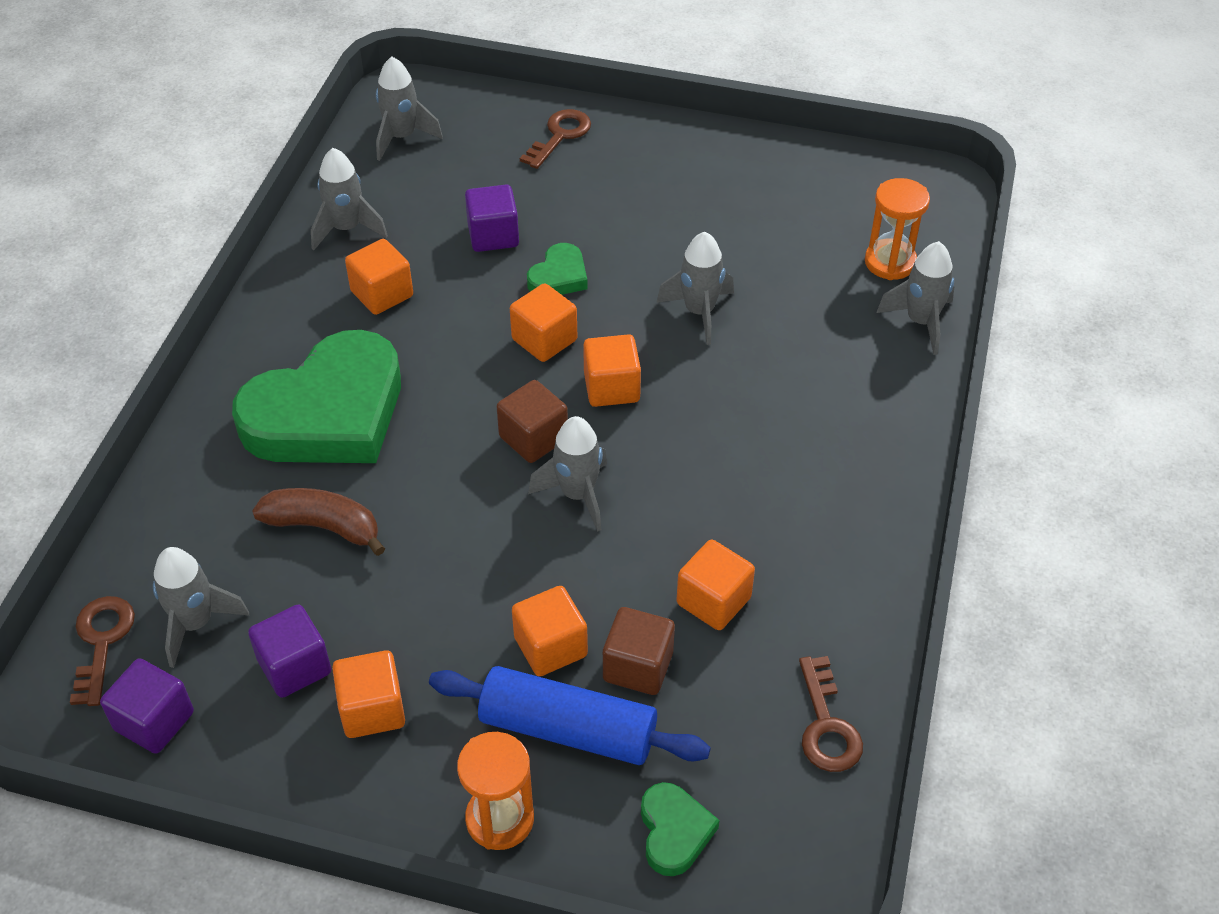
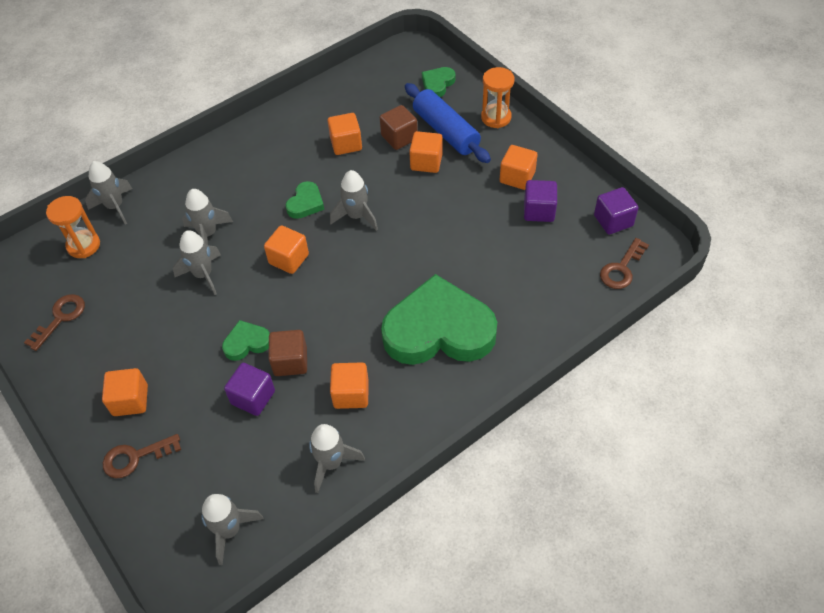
camera: 140 degrees left, 5 degrees up
grey rocket [153,547,250,668] -> grey rocket moved to [182,189,233,245]
brown banana [252,488,385,556] -> none
brown cube [497,380,568,463] -> brown cube moved to [269,330,307,376]
orange cube [510,283,577,362] -> orange cube moved to [102,368,148,416]
brown key [799,656,863,772] -> brown key moved to [24,294,85,351]
none -> green heart [285,181,324,219]

